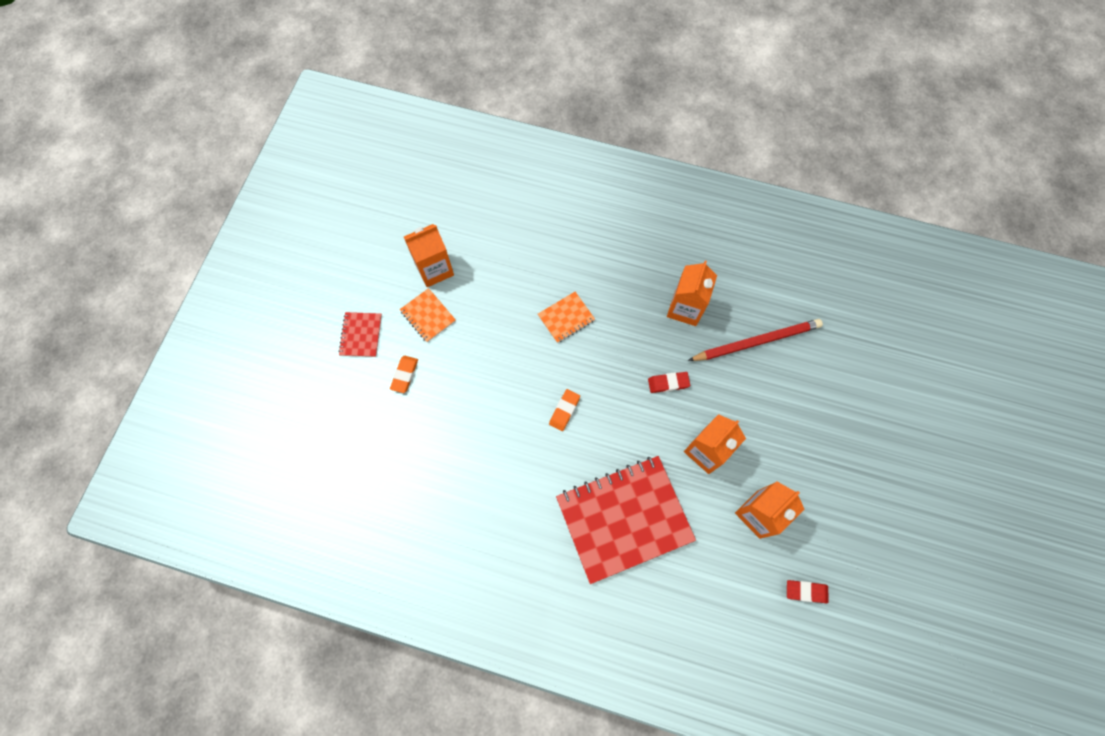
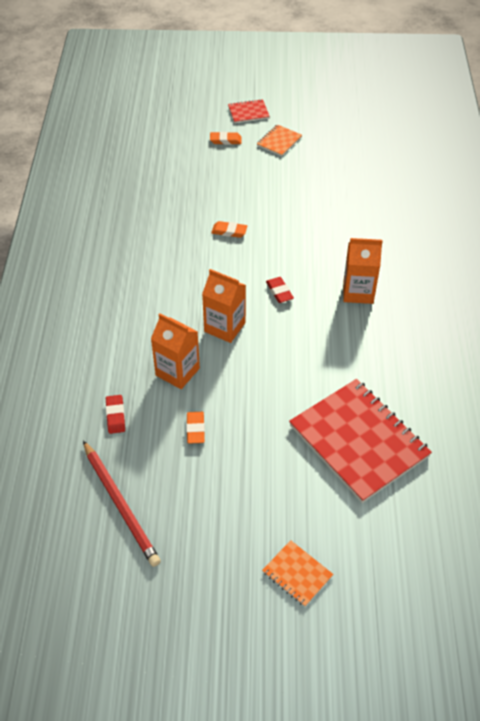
camera: 75 degrees right, 20 degrees down
orange carton [404,224,454,287] -> none
orange notebook [538,292,595,343] -> orange notebook moved to [262,540,333,607]
red notebook [556,456,696,584] -> red notebook moved to [289,379,432,503]
red pencil [688,319,823,361] -> red pencil moved to [83,441,161,567]
none -> orange eraser [186,412,205,444]

